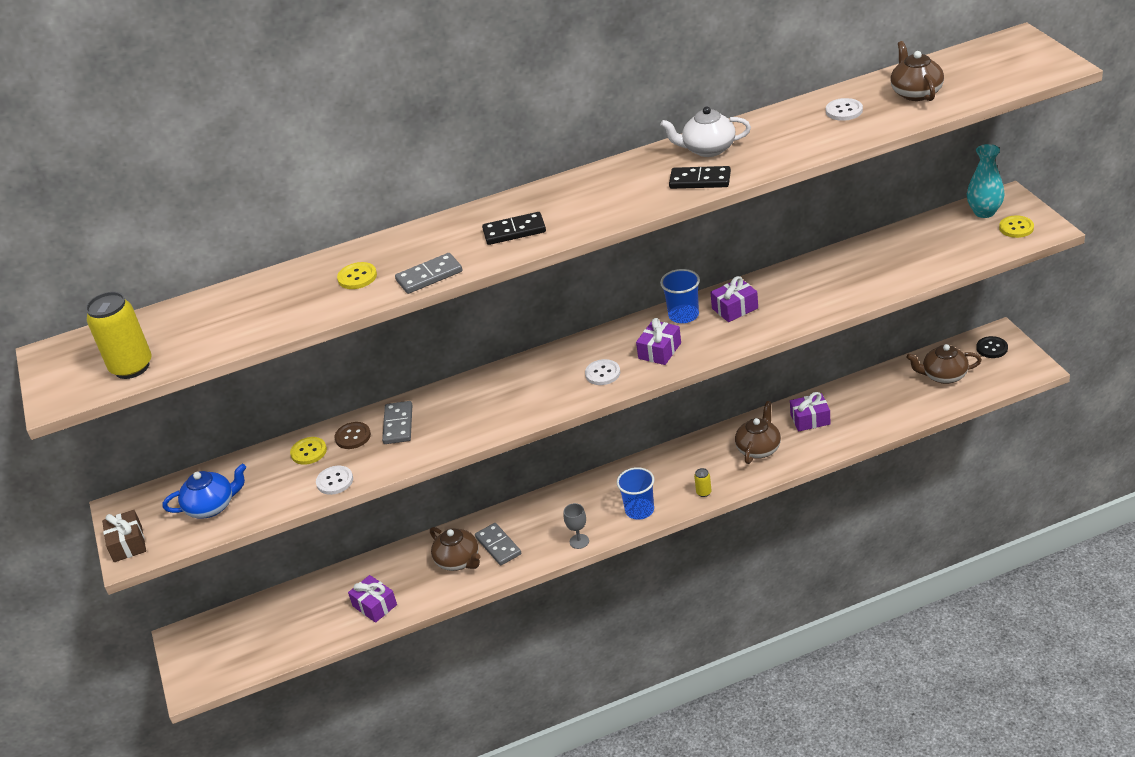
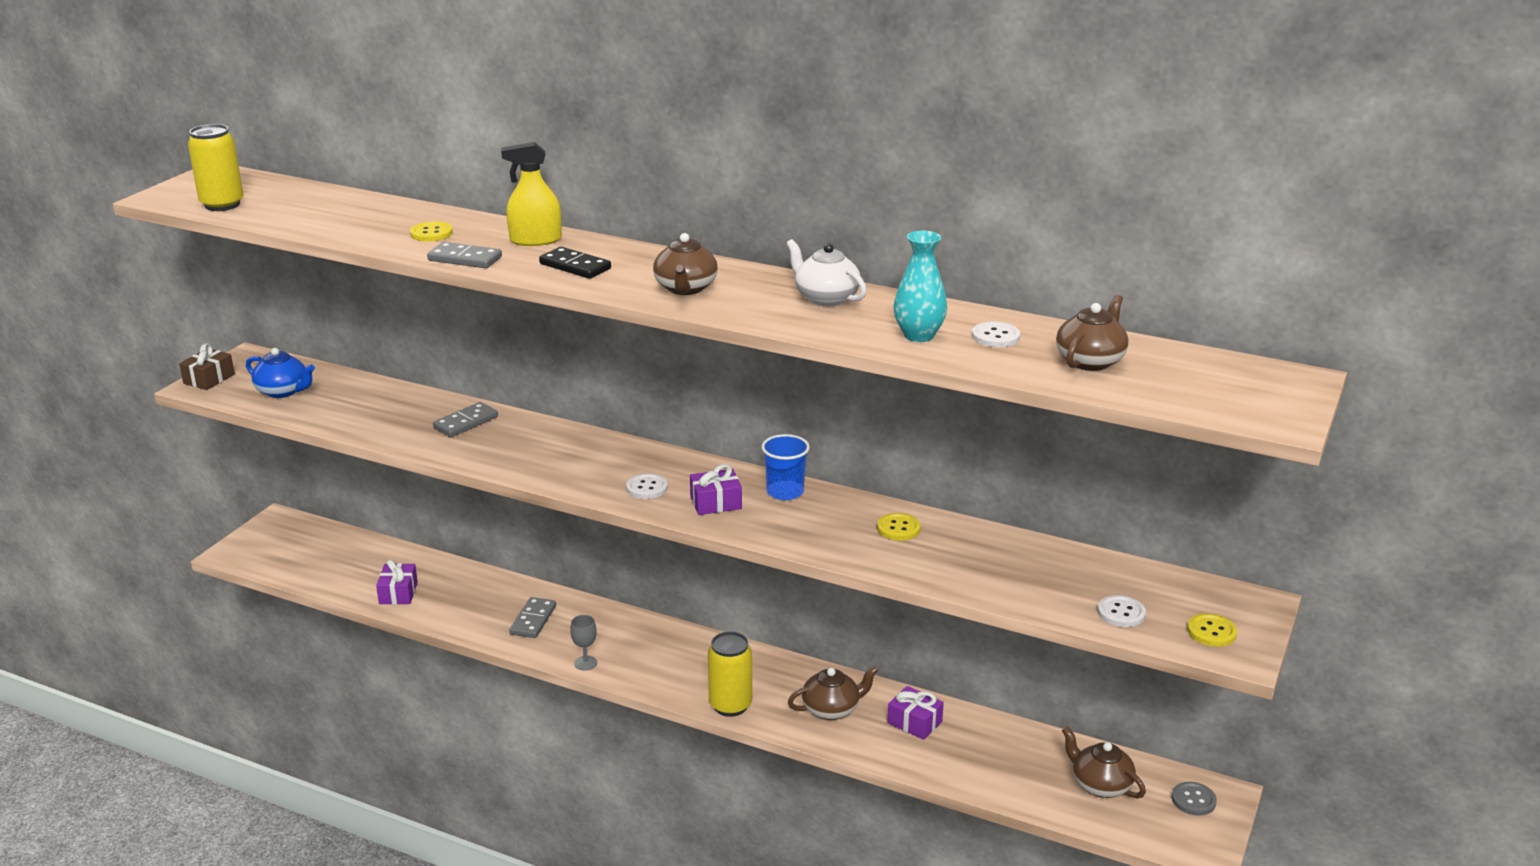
camera: 40 degrees right, 10 degrees down
yellow button [290,437,327,465] -> yellow button moved to [877,513,920,541]
white button [316,466,353,495] -> white button moved to [1098,595,1146,627]
brown button [334,422,371,449] -> none
brown teapot [430,527,481,571] -> brown teapot moved to [653,233,718,295]
blue cup [617,467,654,520] -> none
black domino [669,166,731,189] -> none
yellow can [694,468,711,497] -> yellow can [708,631,752,717], size x2.28
purple gift [710,276,758,322] -> none
turquoise vase [967,144,1005,218] -> turquoise vase moved to [894,231,947,342]
black button [976,336,1008,358] -> grey button [1172,782,1217,816]
none -> yellow spray bottle [501,142,562,246]

